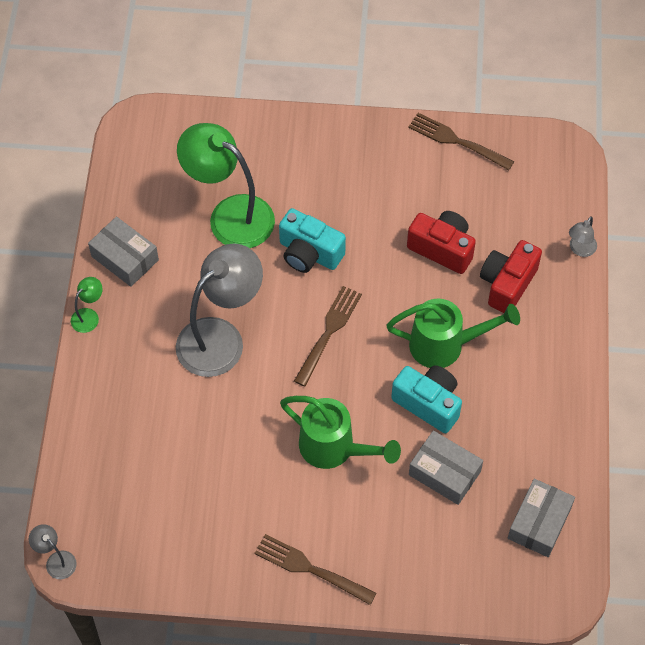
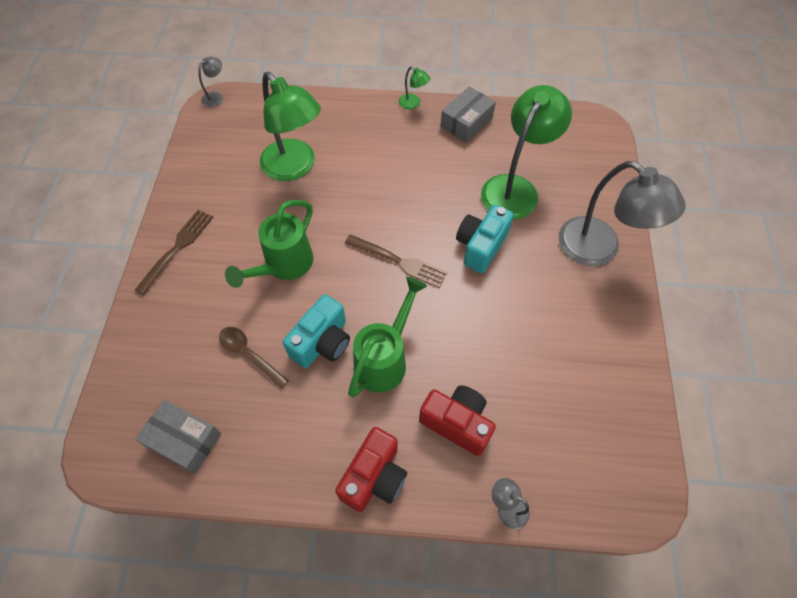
camera: 90 degrees right, 0 degrees up
grey lamp [176,244,263,377] -> grey lamp moved to [559,161,686,266]
green watering can [386,298,520,368] -> green watering can turned 150 degrees counterclockwise [348,277,427,398]
red camera [407,211,476,274] -> red camera moved to [335,427,407,512]
brown fork [408,113,514,170] -> none
grey box [409,430,483,505] -> brown spoon [219,327,289,388]
none -> green lamp [260,72,321,181]

